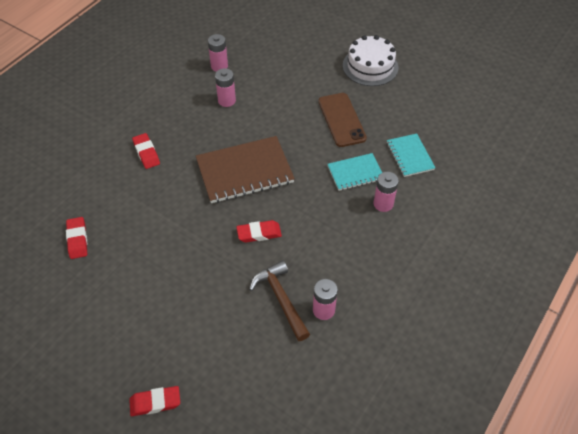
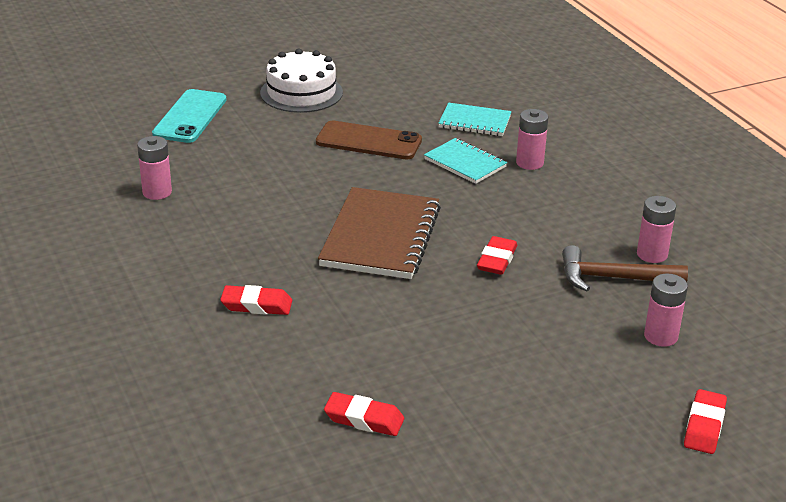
camera: 60 degrees left, 20 degrees down
pink battery [215,68,236,107] -> pink battery moved to [644,273,688,347]
turquoise notebook [328,153,382,191] -> turquoise notebook turned 60 degrees counterclockwise [424,138,507,184]
none -> turquoise phone [152,89,227,143]

